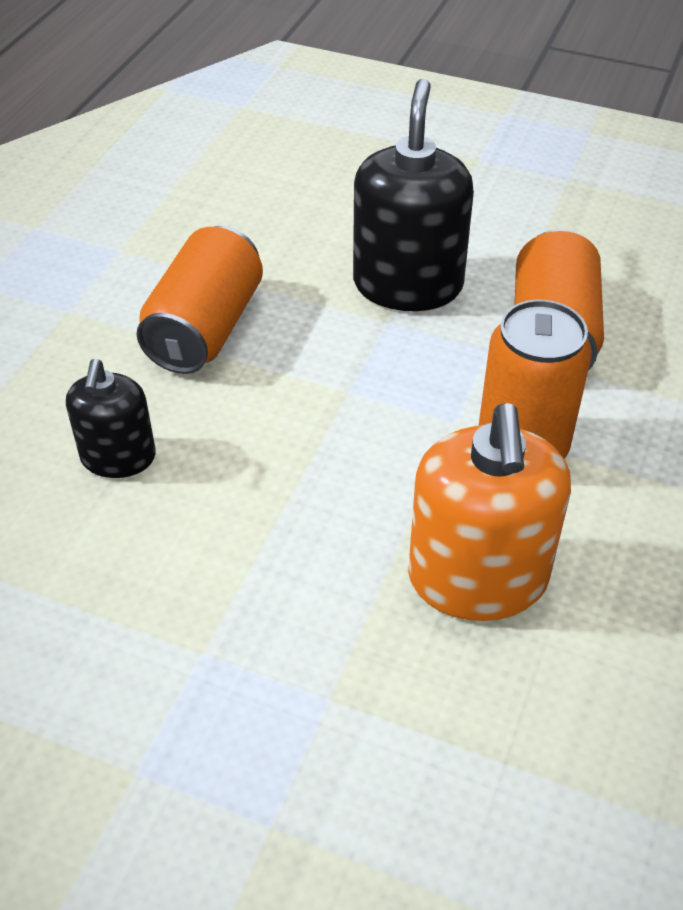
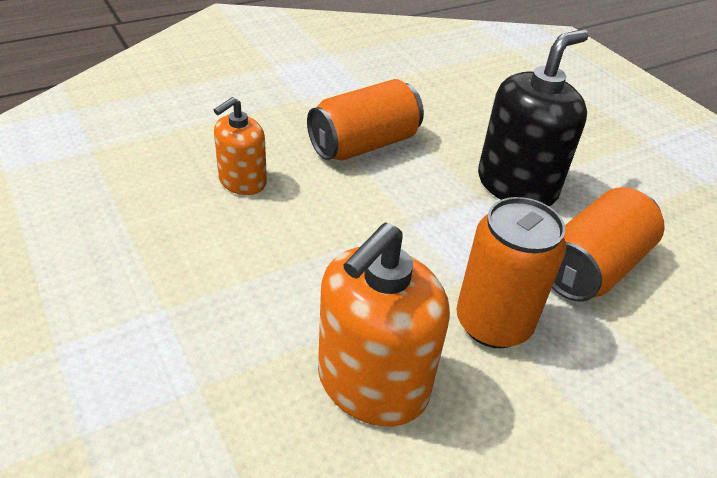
camera: 35 degrees right, 5 degrees down
black soap dispenser [66,359,156,478] -> orange soap dispenser [214,97,267,195]

